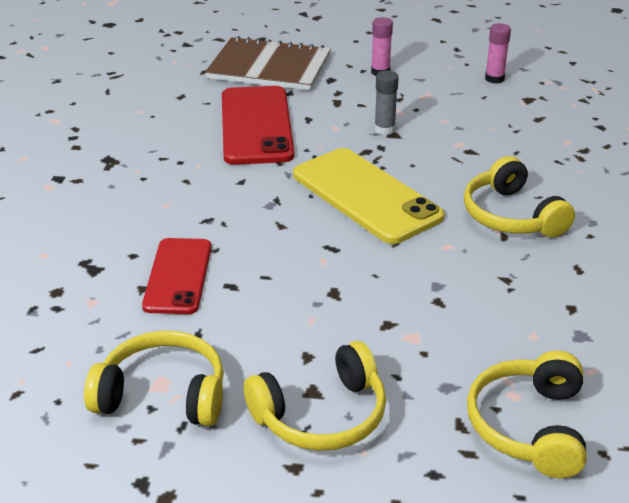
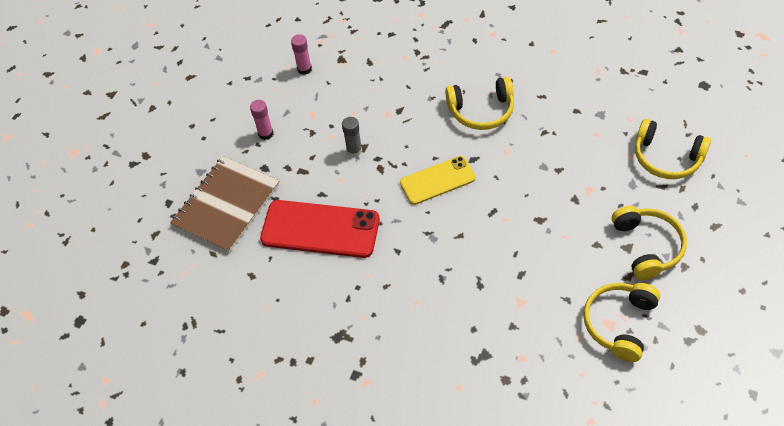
camera: 70 degrees left, 20 degrees up
red phone [142,238,211,314] -> none
yellow phone [293,148,444,244] -> yellow phone [400,156,476,205], size x0.65

